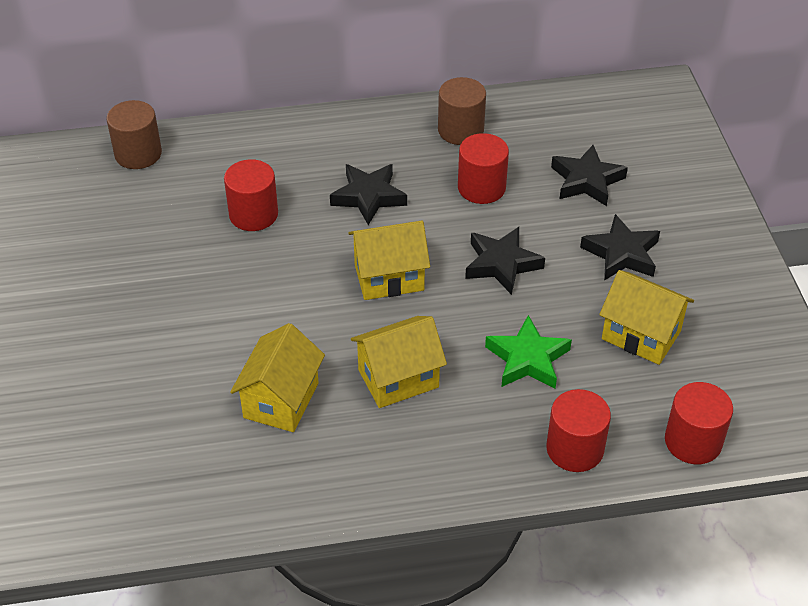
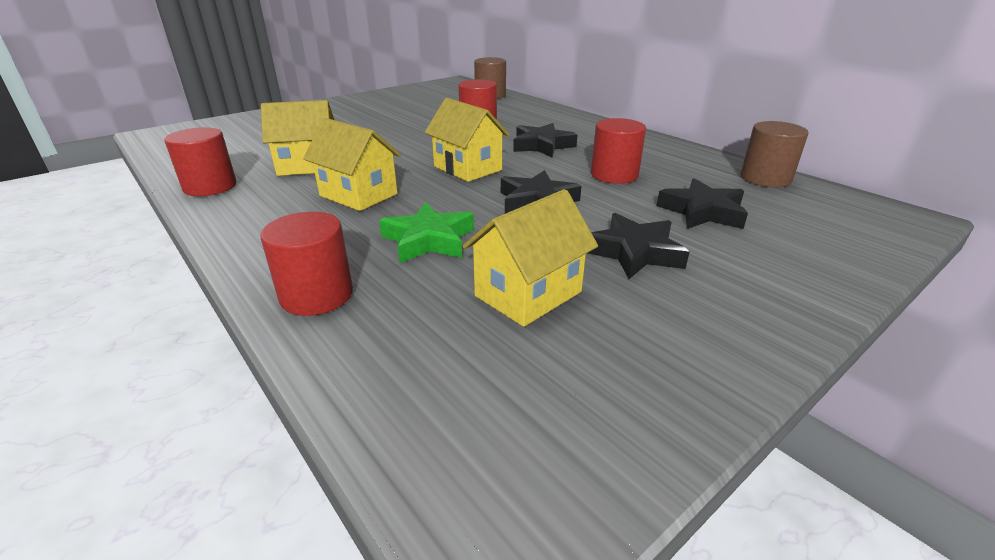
camera: 60 degrees right, 15 degrees down
brown cylinder [438,77,486,145] -> brown cylinder moved to [741,121,808,188]
yellow house [599,270,694,365] -> yellow house turned 45 degrees clockwise [463,189,598,327]
red cylinder [665,382,733,464] -> red cylinder moved to [164,127,237,196]

